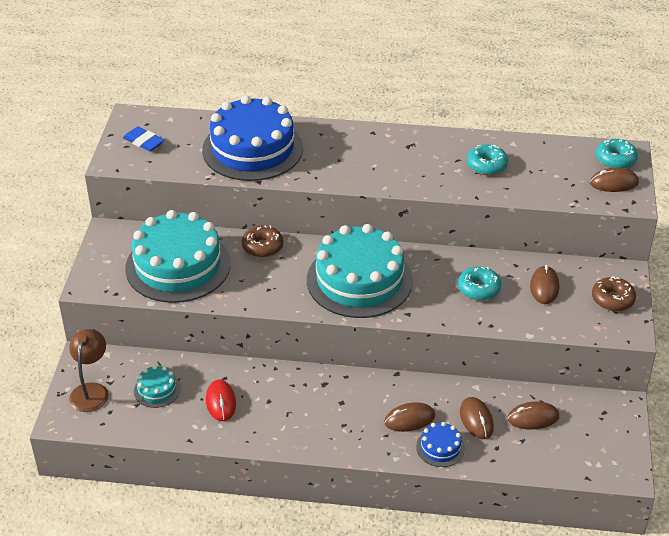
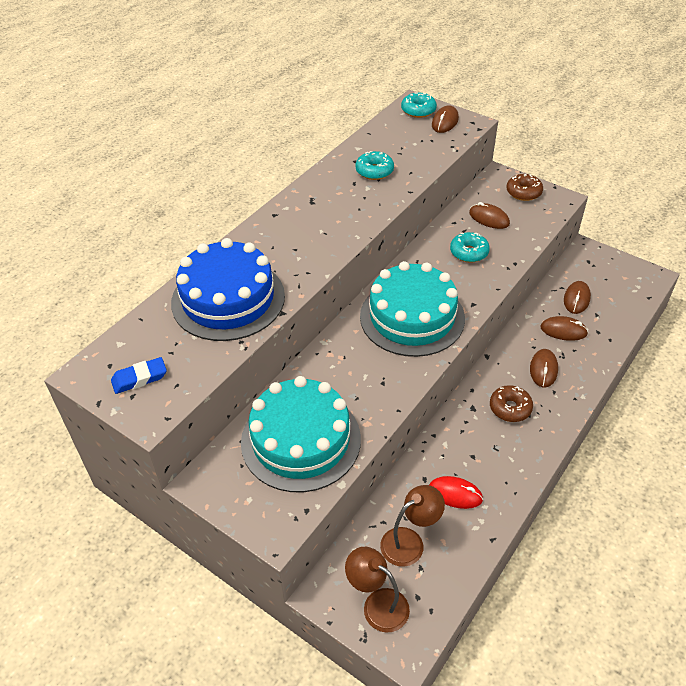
camera: 60 degrees left, 5 degrees up
turquoise cake [134,365,181,408] -> brown lamp [380,485,445,567]
brown donut [242,225,283,258] -> brown donut moved to [490,385,533,422]
blue cake [416,422,465,467] -> none

